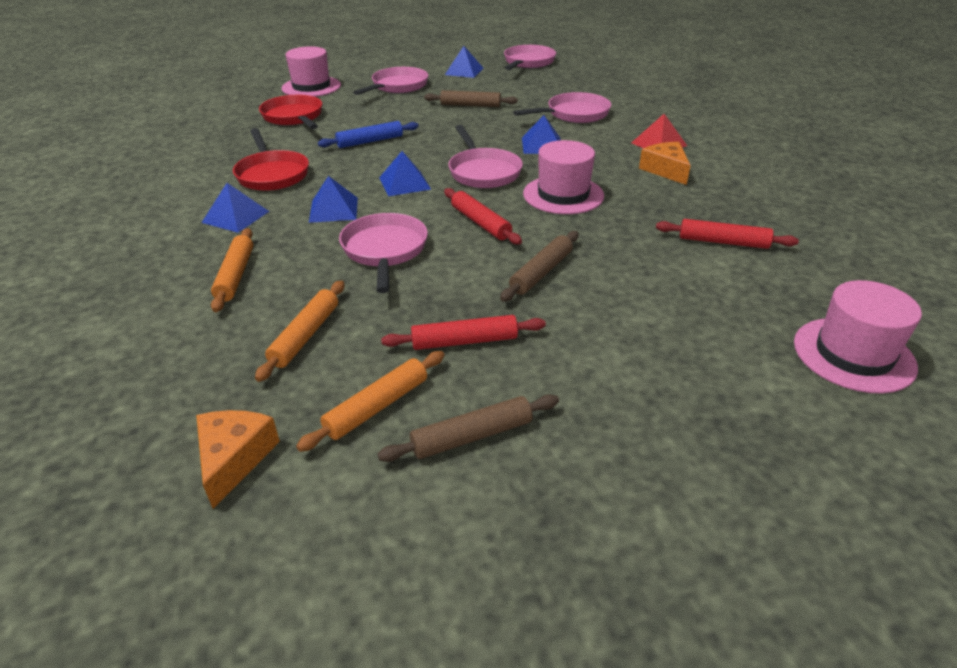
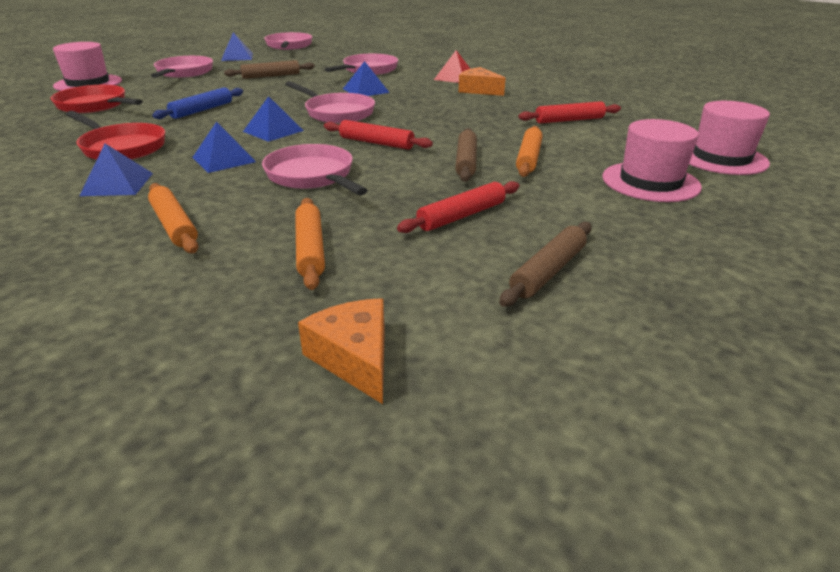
camera: 30 degrees left, 5 degrees down
orange rolling pin [296,351,445,452] -> orange rolling pin moved to [516,126,543,177]
pink hat [523,140,604,214] -> pink hat moved to [602,119,702,202]

